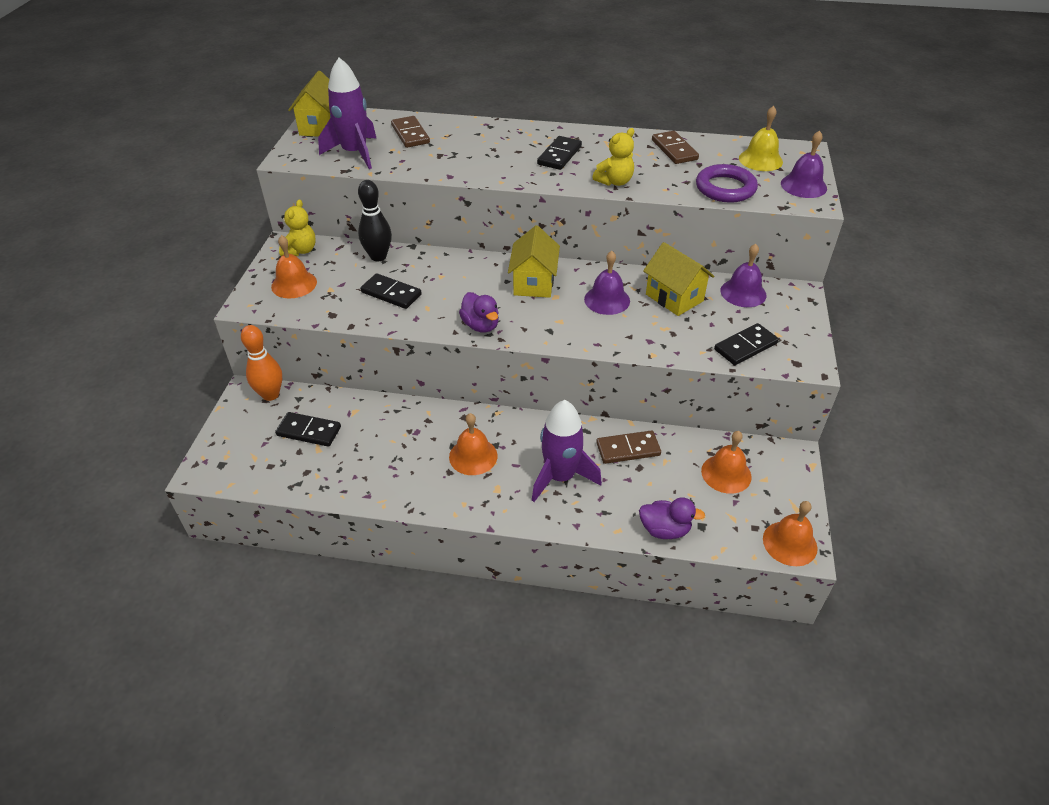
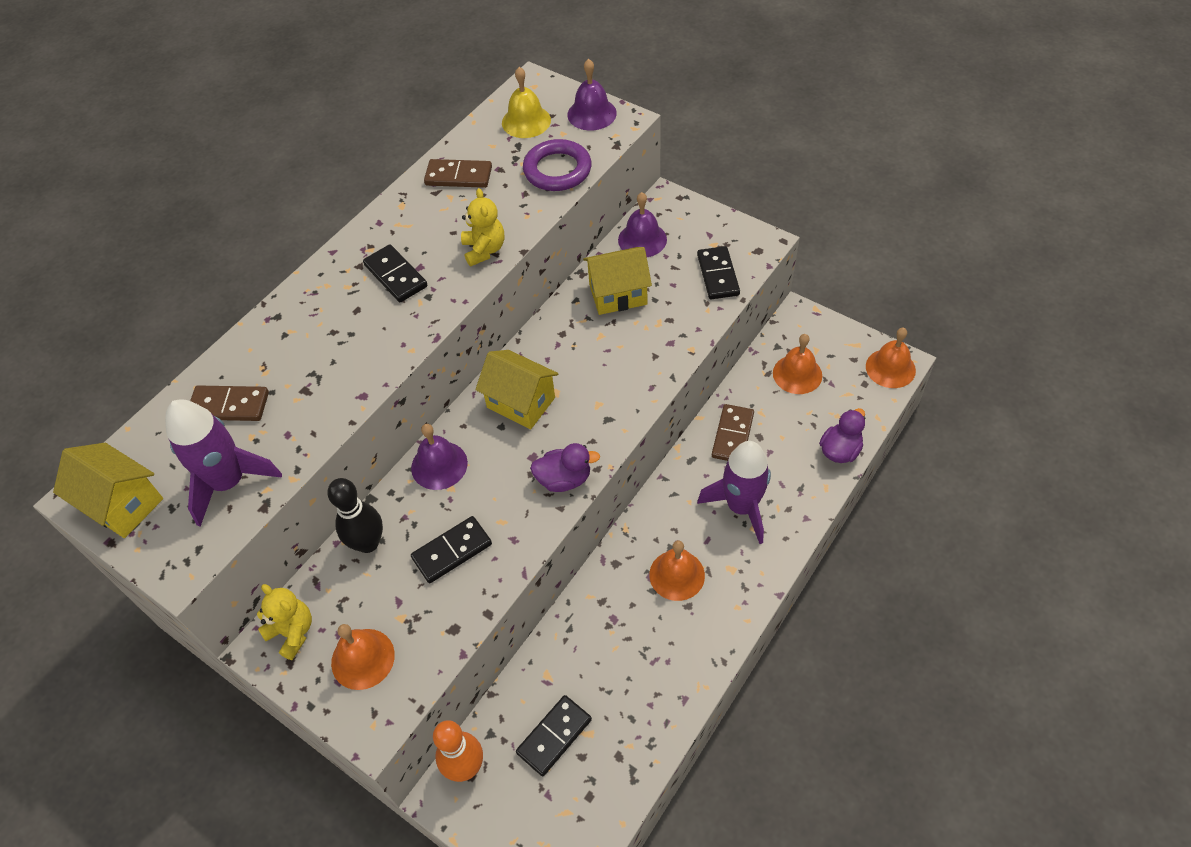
camera: 60 degrees left, 10 degrees up
purple bell [584,251,630,315] -> purple bell moved to [411,424,468,490]

